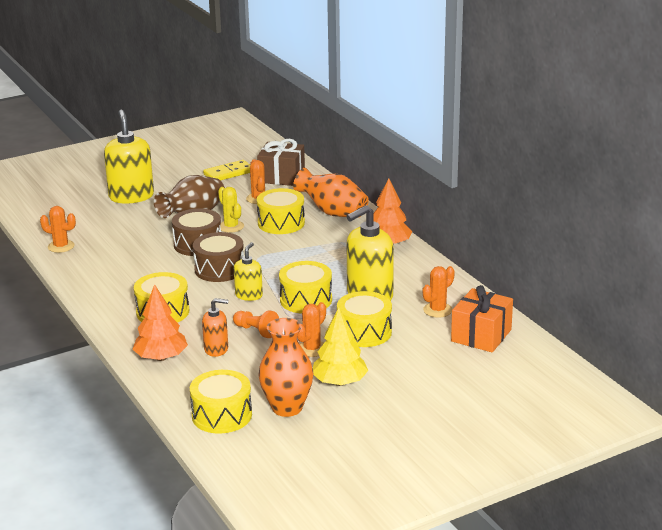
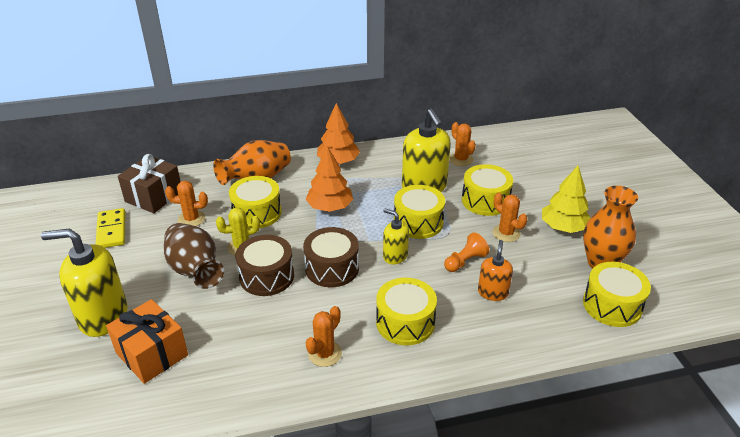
camera: 75 degrees left, 10 degrees up
orange cactus [40,206,76,253] -> orange cactus moved to [306,306,342,367]
orange tree [133,284,188,361] -> orange tree moved to [306,146,353,212]
orange gift [451,285,513,352] -> orange gift moved to [106,299,188,384]

